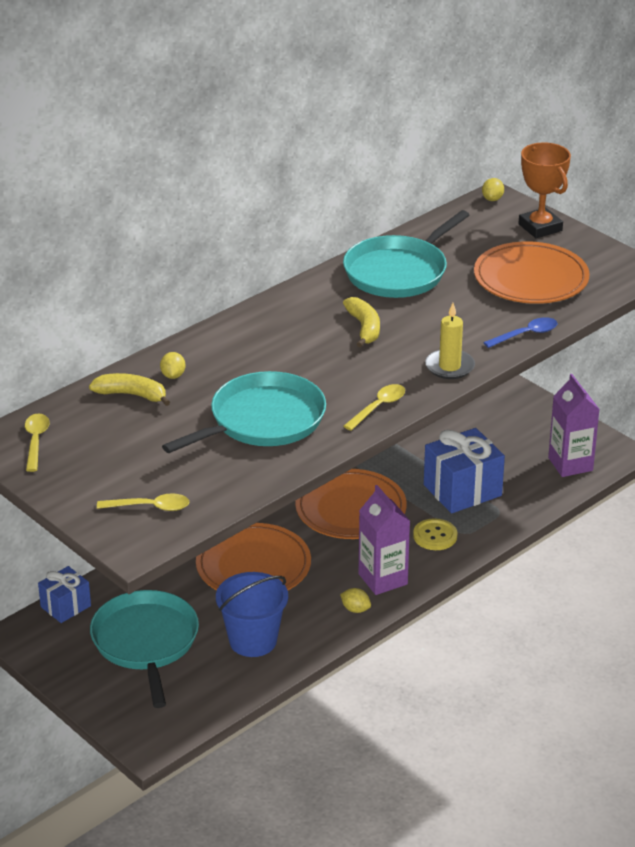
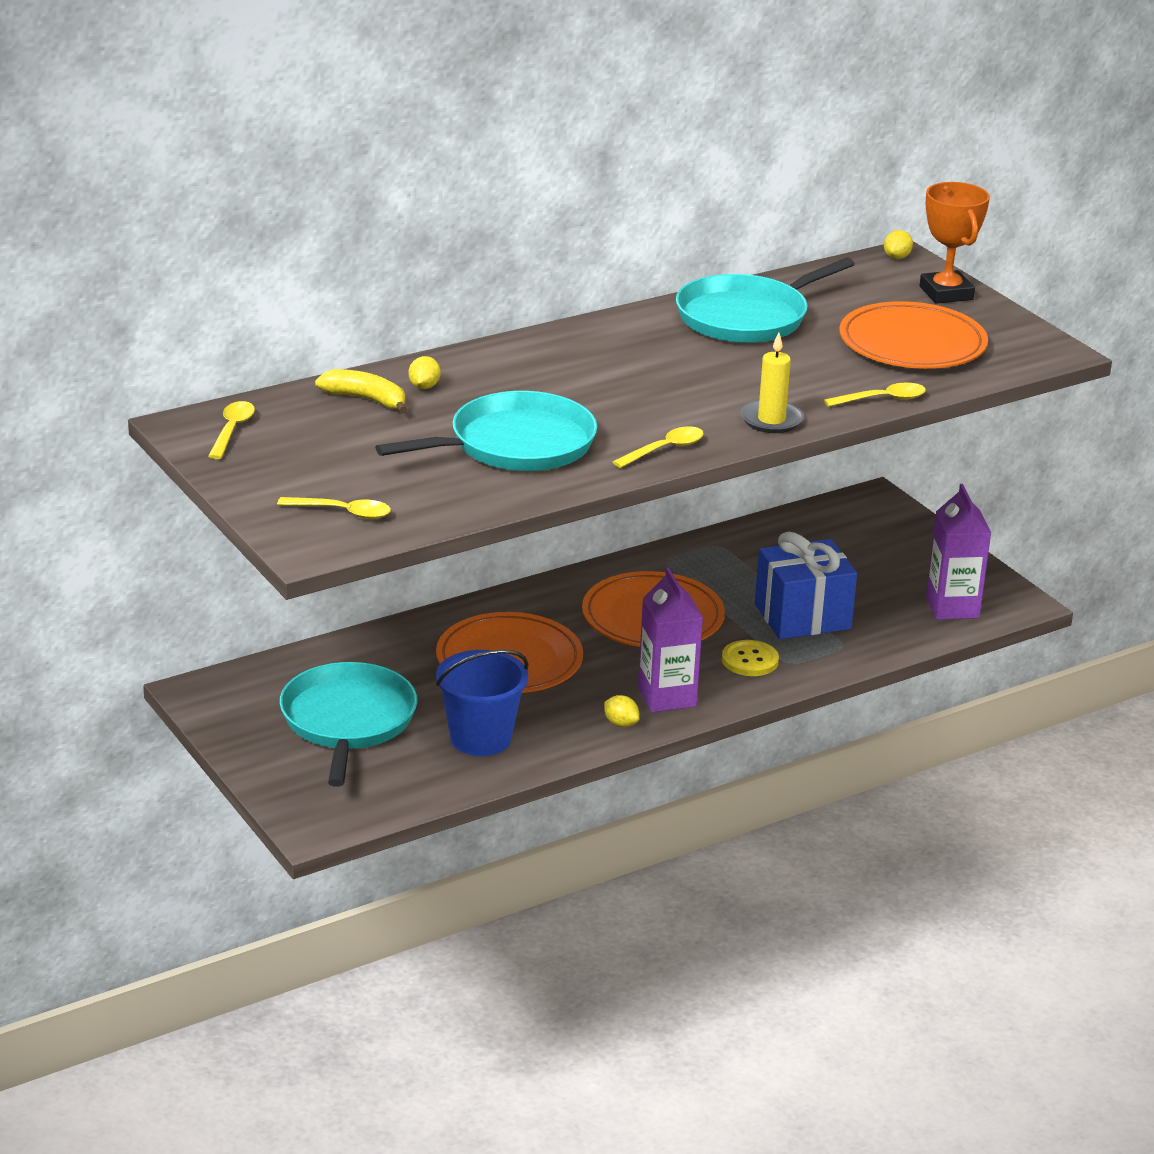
camera: 10 degrees right, 5 degrees down
blue gift [38,566,91,623] -> none
yellow banana [343,297,380,348] -> none
blue spoon [483,317,558,348] -> yellow spoon [824,382,926,407]

